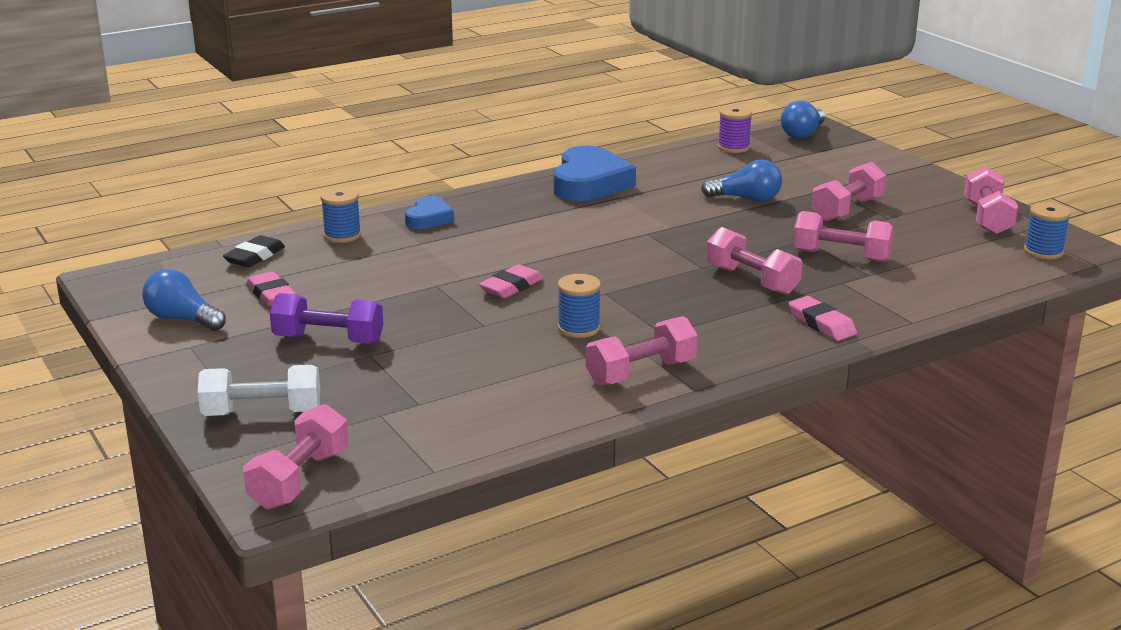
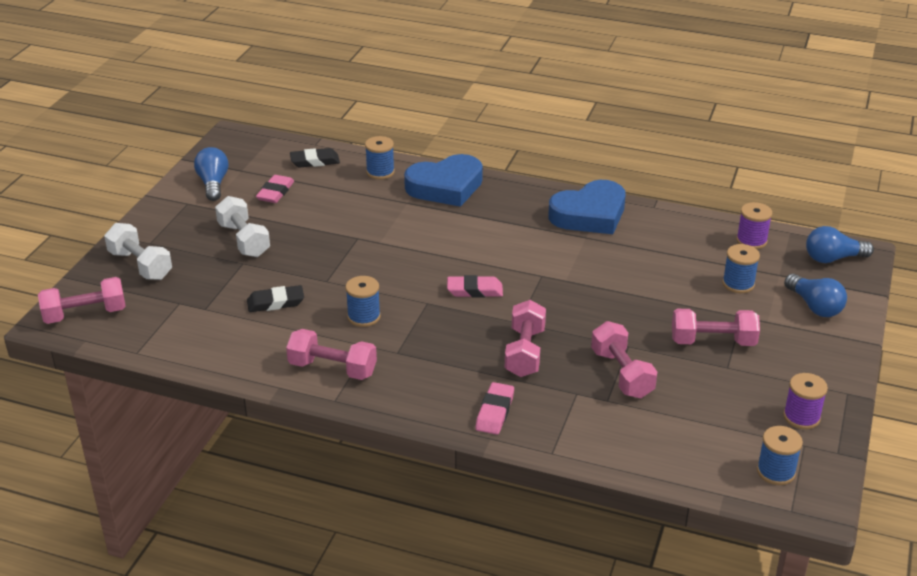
camera: 50 degrees right, 10 degrees up
purple dumbbell [270,293,383,344] -> white dumbbell [215,196,270,257]
blue heart [405,196,454,229] -> blue heart [404,154,483,207], size x1.82
pink eraser [479,264,543,298] -> pink eraser moved to [447,275,503,297]
blue light bulb [701,160,782,202] -> blue light bulb moved to [784,274,847,317]
pink dumbbell [964,166,1018,235] -> purple spool [783,373,828,429]
none -> black eraser [247,285,304,312]
none -> blue spool [722,244,760,293]

